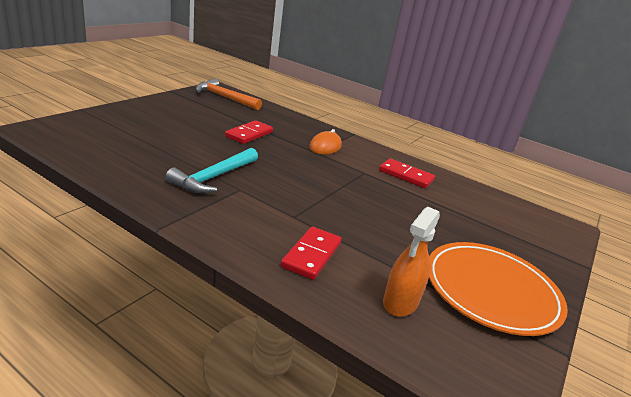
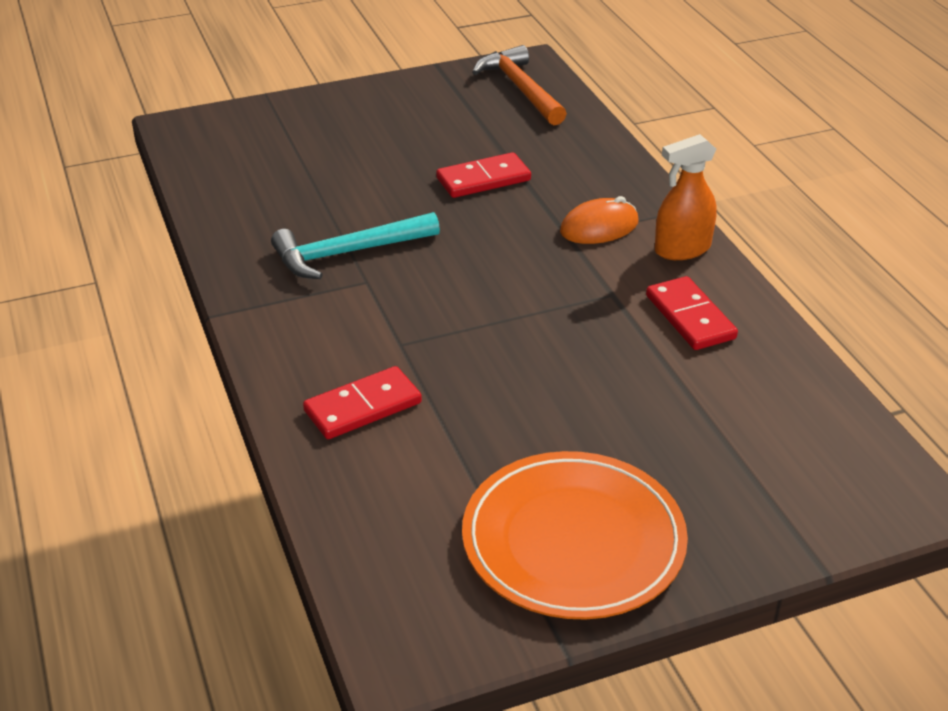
camera: 40 degrees right, 10 degrees up
orange spray bottle [383,207,440,317] -> orange spray bottle moved to [655,134,717,260]

